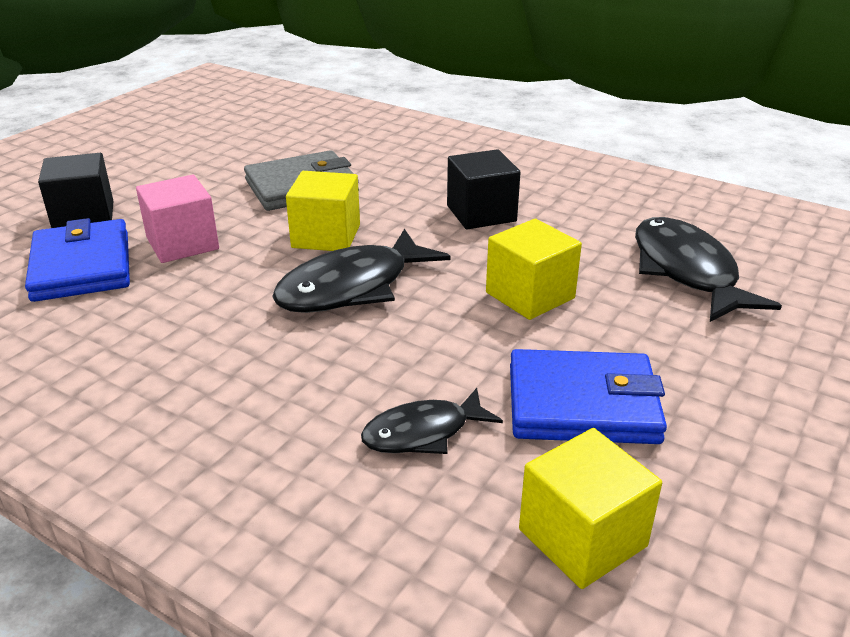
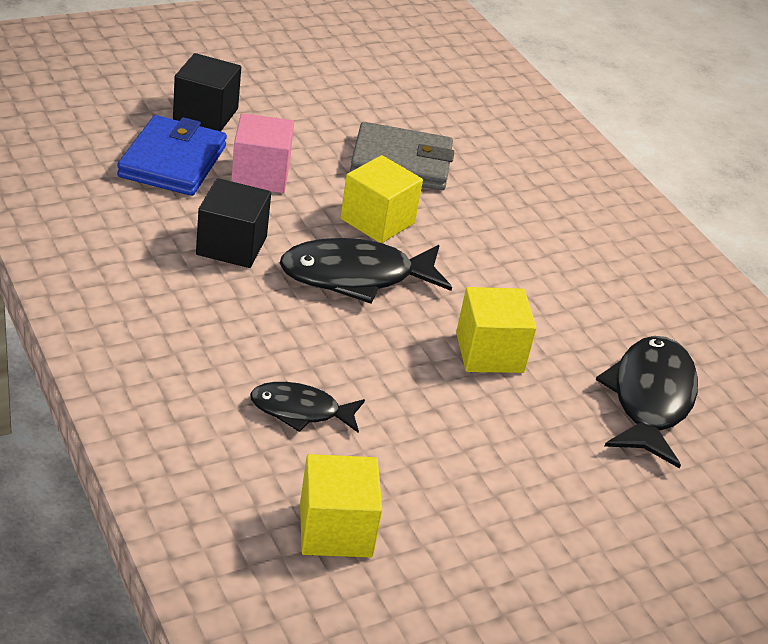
camera: 25 degrees right, 5 degrees up
black cube [447,149,520,229] -> black cube moved to [196,178,271,268]
blue wallet [510,349,667,444] -> none

